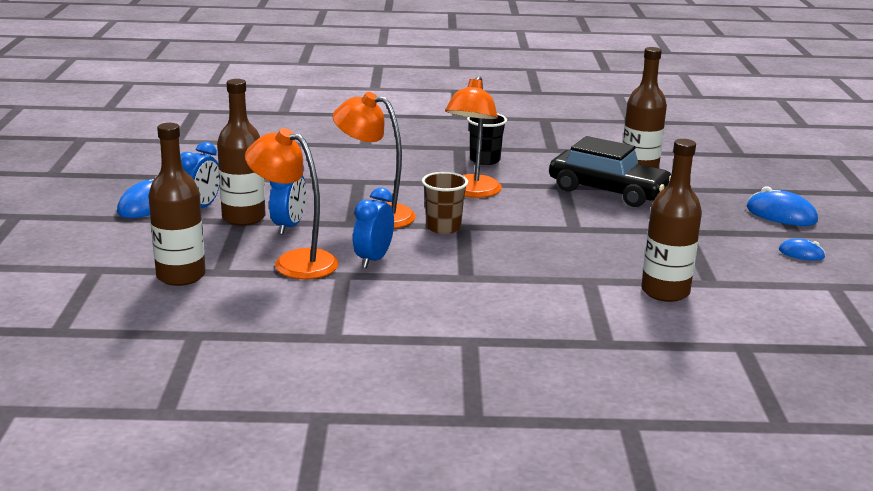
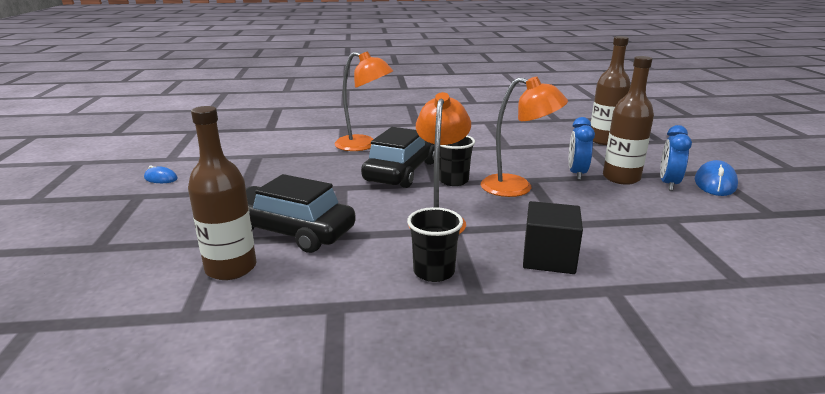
camera: 175 degrees right, 0 degrees up
orange lamp [245,128,339,279] -> orange lamp moved to [335,51,393,151]
blue clock [353,188,394,268] -> none
brown cup [422,172,468,234] -> black cup [439,136,475,186]
brown bottle [641,139,702,302] -> none
blue mouse [746,187,818,226] -> none
none -> black car [361,127,435,188]
none -> black cube [523,201,583,274]

